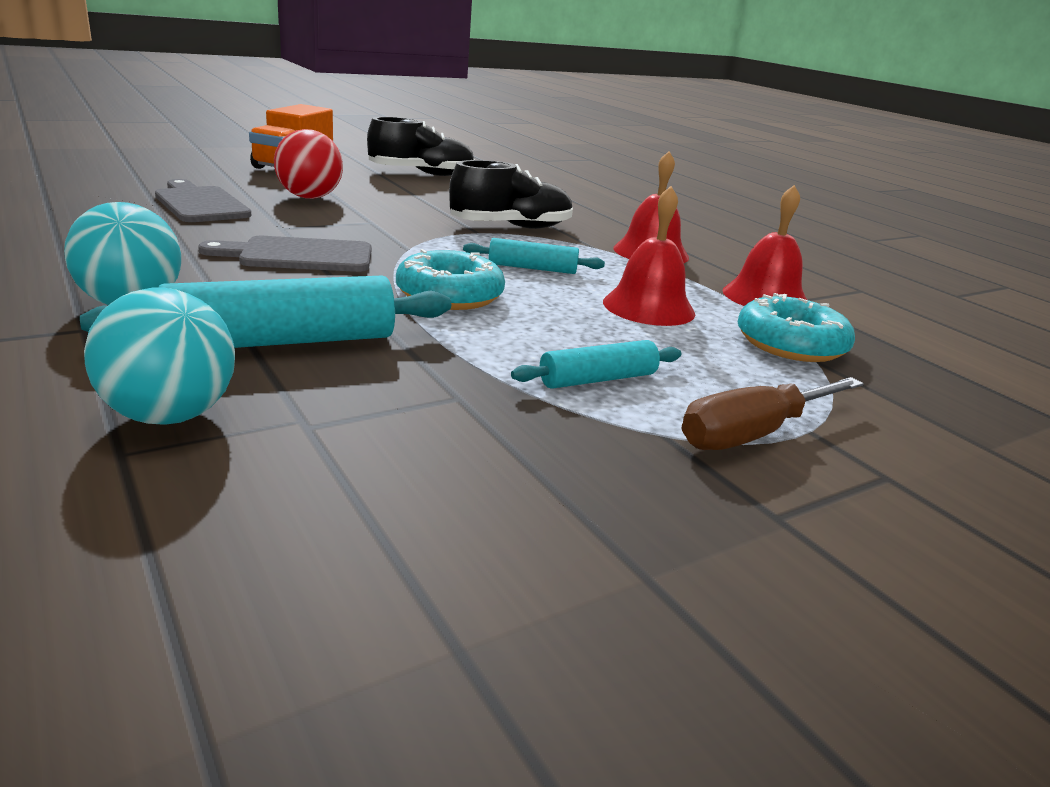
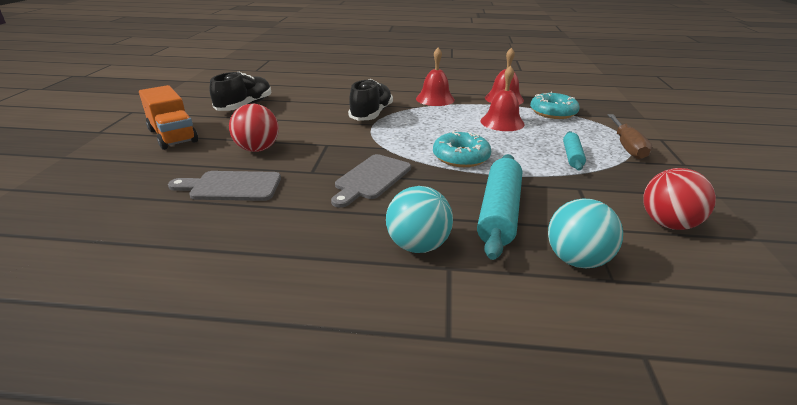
camera: 50 degrees left, 5 degrees up
turquoise rolling pin [463,238,605,274] -> none
none -> red ball [643,168,716,230]

